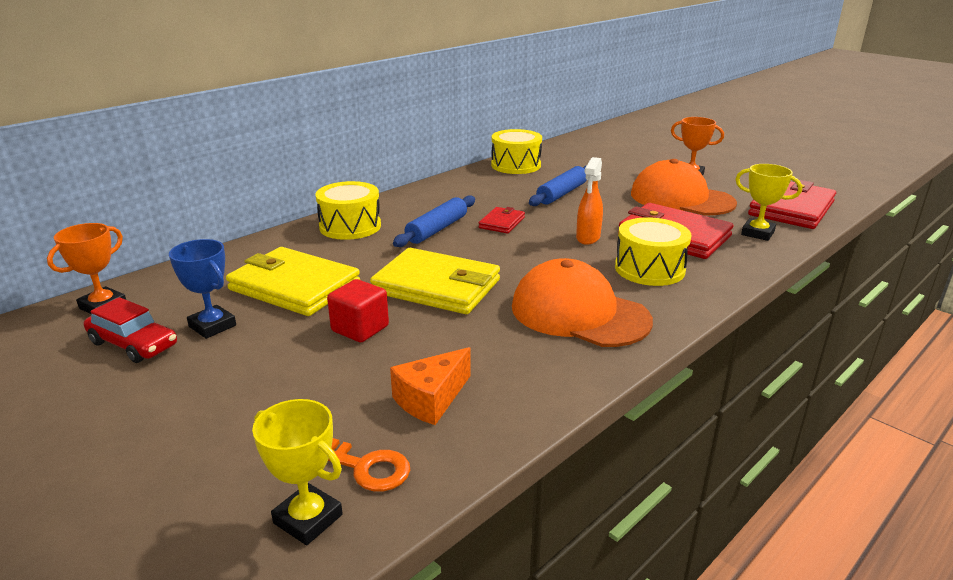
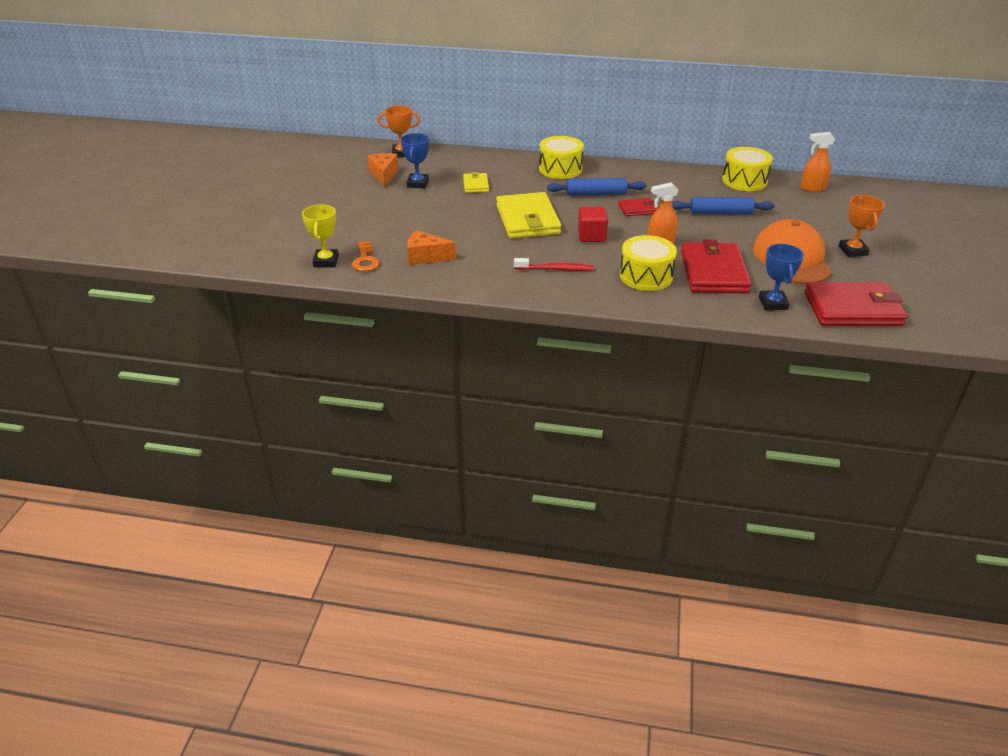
camera: 55 degrees right, 10 degrees up
red car [84,297,177,363] -> orange cheese [367,153,399,187]
yellow wallet [226,247,360,316] -> yellow wallet [463,172,489,193], size x0.49
red cube [327,279,389,342] -> red cube moved to [578,207,608,242]
orange cap [512,258,653,347] -> red toothbrush [514,258,593,271]
yellow trophy [735,164,802,241] -> blue trophy [759,244,804,310]
none -> orange spray bottle [800,132,835,192]

